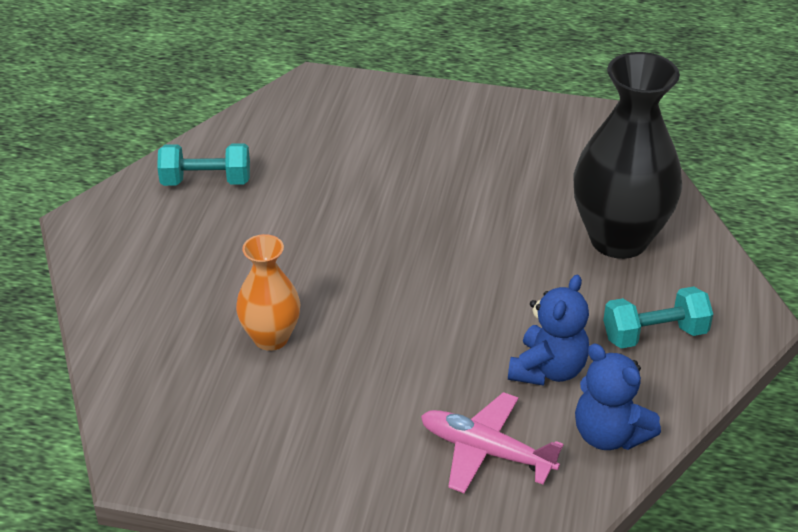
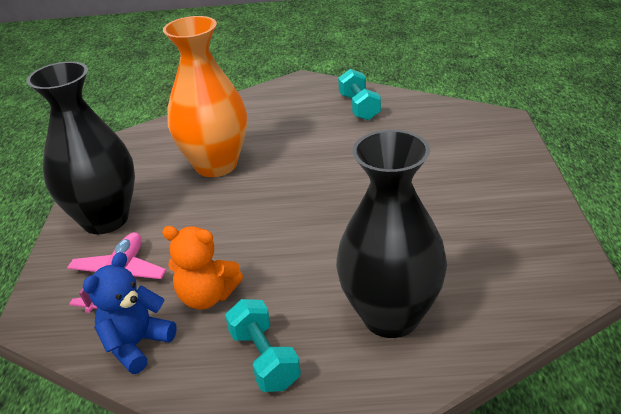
camera: 80 degrees right, 5 degrees down
orange vase [236,234,300,351] -> orange vase [163,16,247,177], size x1.80
blue teddy bear [508,275,589,386] -> orange teddy bear [162,226,243,309]
none -> black vase [27,62,135,234]

